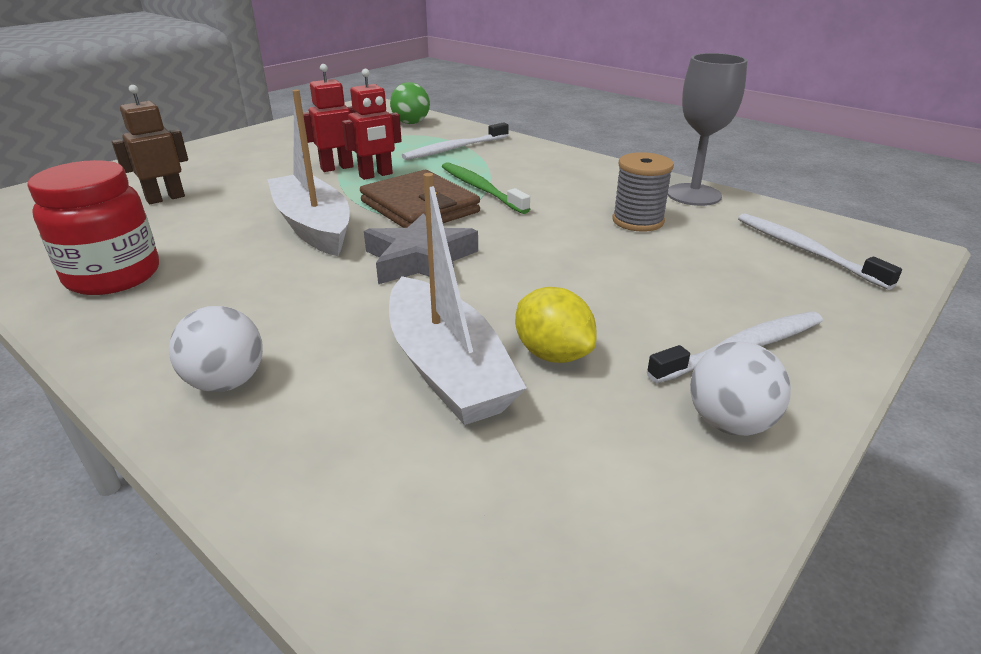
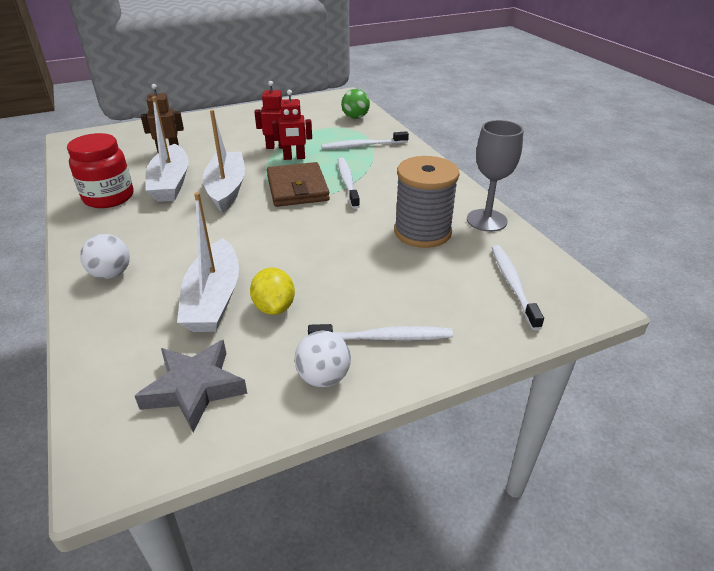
camera: 25 degrees right, 5 degrees up
grey star [364,213,478,284] -> grey star moved to [135,340,247,432]
green toothbrush [442,162,530,214] -> white toothbrush [338,158,360,209]
grey spool [612,152,674,232] -> grey spool [394,156,460,248], size x1.57
none -> white boat [145,96,189,202]

